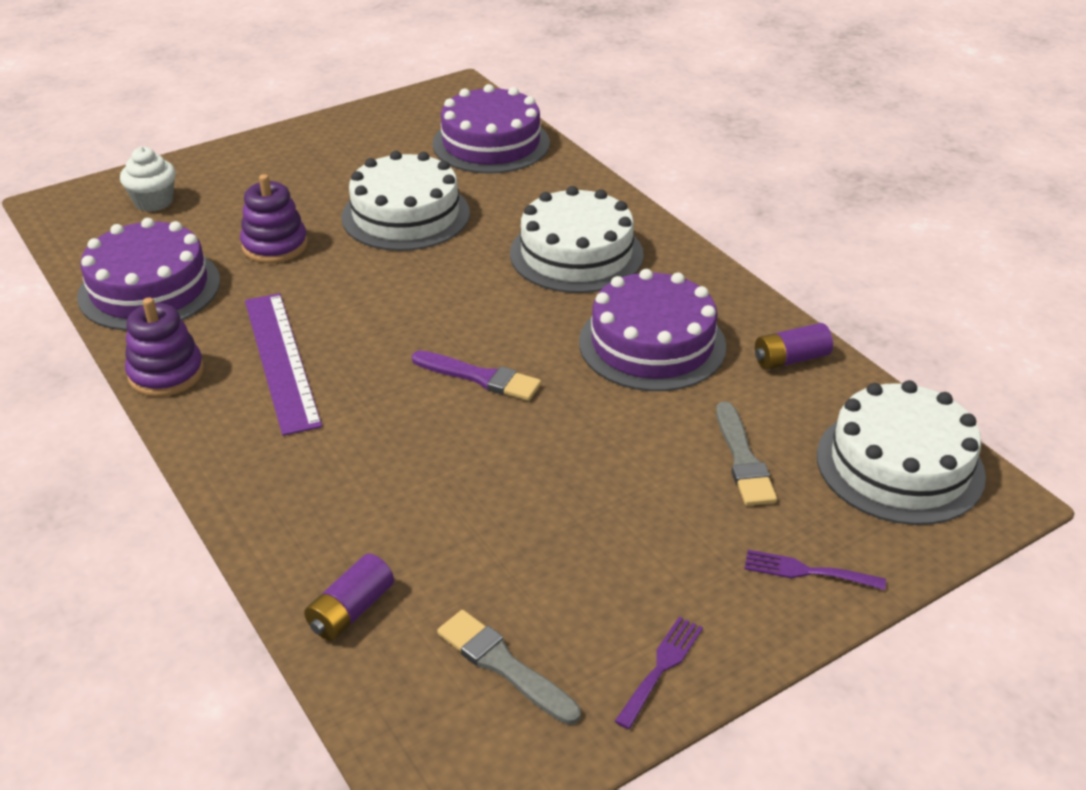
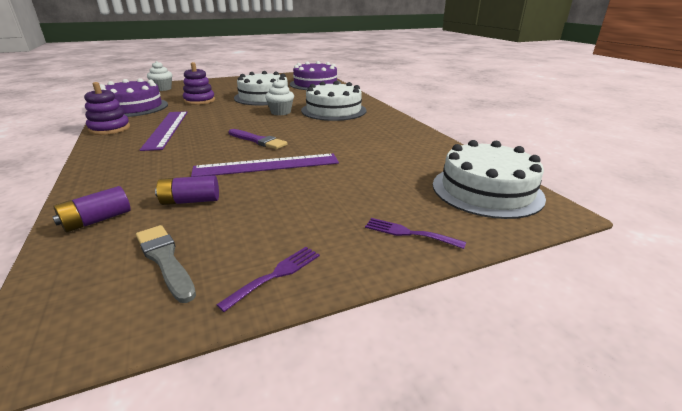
camera: 10 degrees right, 10 degrees down
purple cake [579,269,726,391] -> none
grey brush [716,402,777,506] -> none
purple battery [755,323,833,370] -> purple battery moved to [155,175,219,205]
none -> purple ruler [191,154,339,177]
none -> white cupcake [265,79,294,115]

